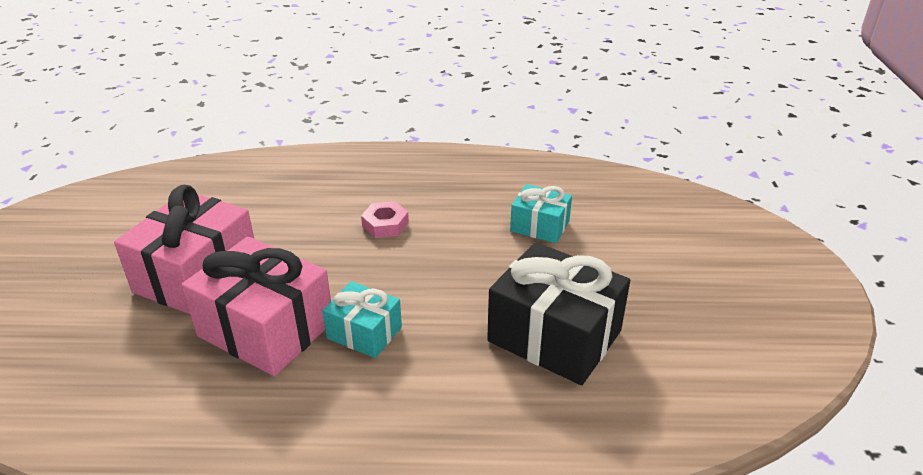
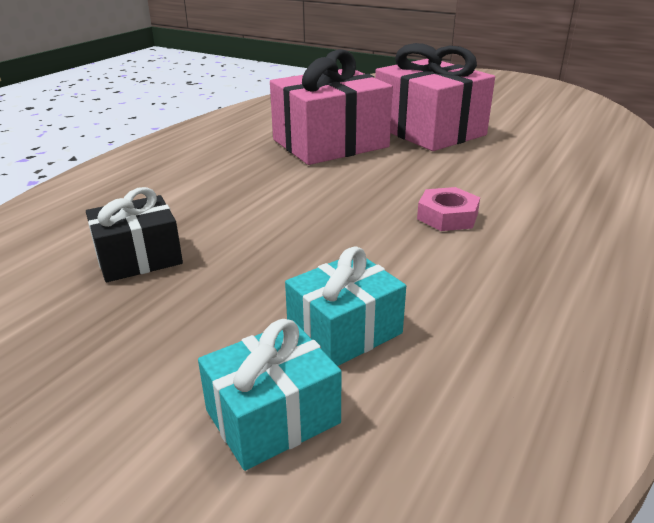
camera: 120 degrees right, 5 degrees down
turquoise gift [322,281,402,358] -> turquoise gift moved to [198,319,342,471]
black gift [487,242,630,385] -> black gift [86,187,183,282], size x0.56

